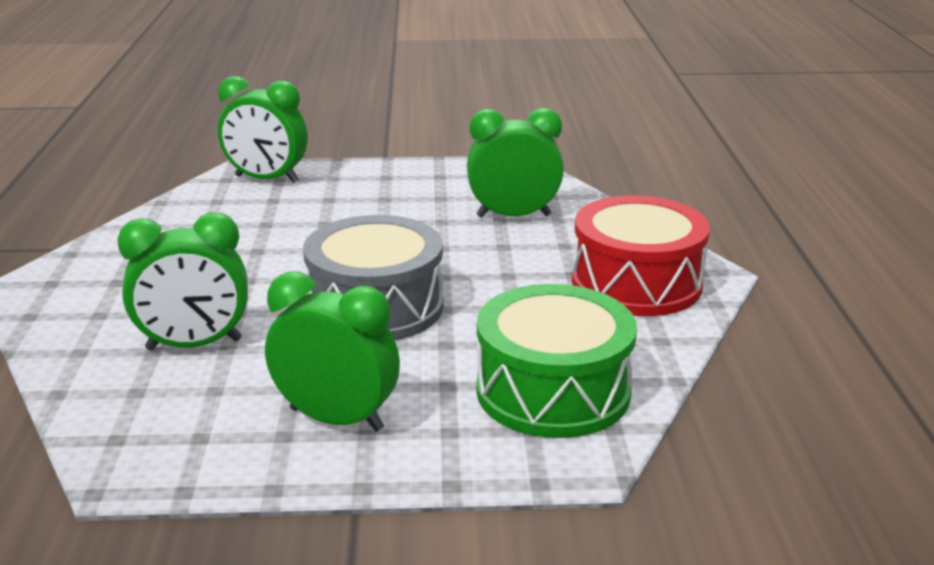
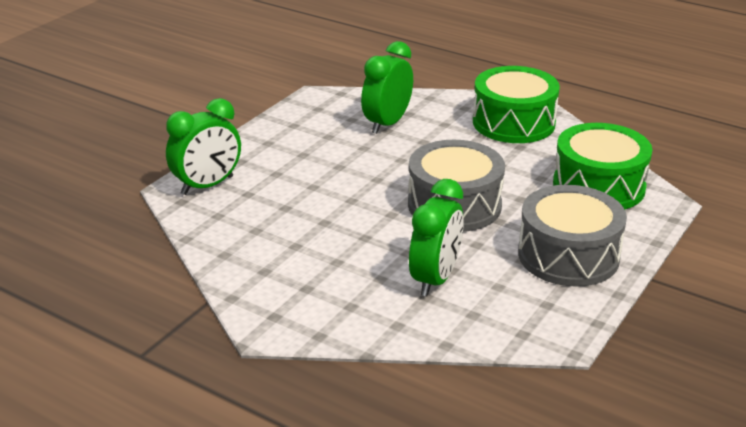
camera: 55 degrees left, 5 degrees up
green clock [265,272,400,432] -> grey drum [518,185,627,287]
red drum [572,195,710,316] -> green drum [473,66,560,143]

